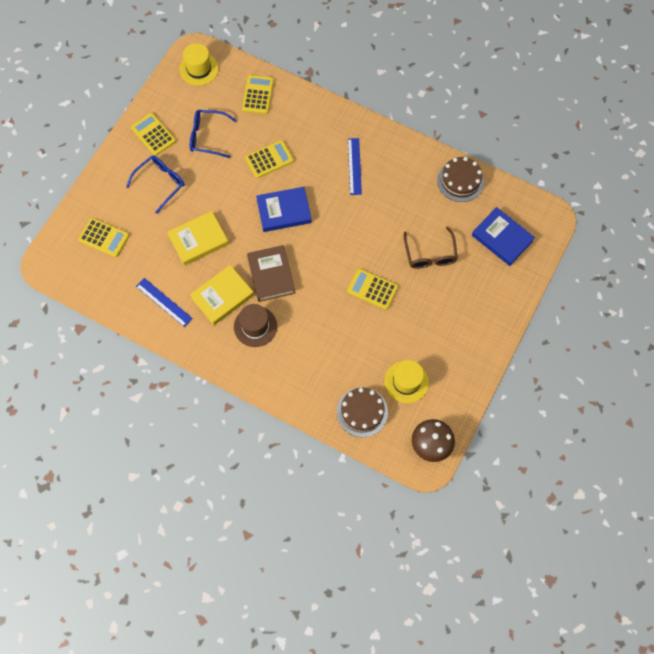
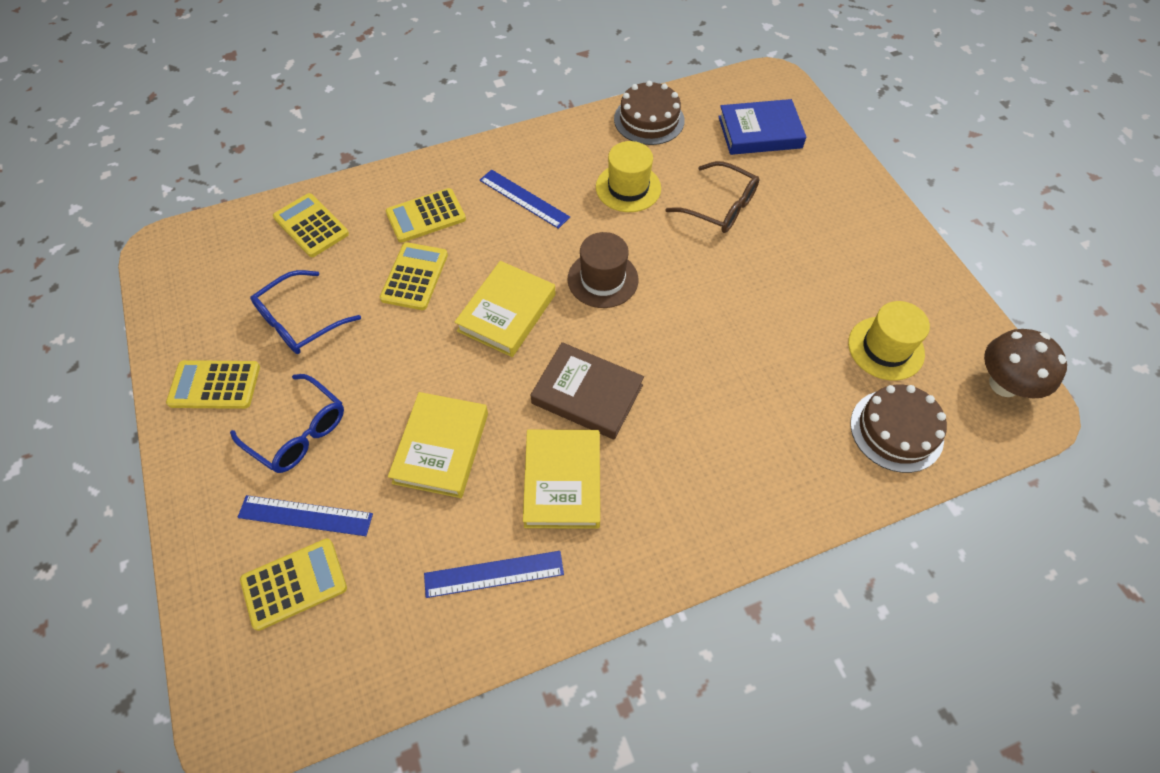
camera: 50 degrees left, 10 degrees down
blue glasses [126,155,184,214] -> blue glasses turned 135 degrees clockwise [230,374,344,473]
yellow hat [179,43,219,86] -> yellow hat moved to [596,141,661,212]
brown hat [234,304,277,347] -> brown hat moved to [568,232,638,308]
blue book [256,187,312,232] -> yellow book [455,261,556,357]
yellow calculator [347,268,398,310] -> yellow calculator moved to [385,188,466,243]
none -> blue ruler [238,495,373,536]

